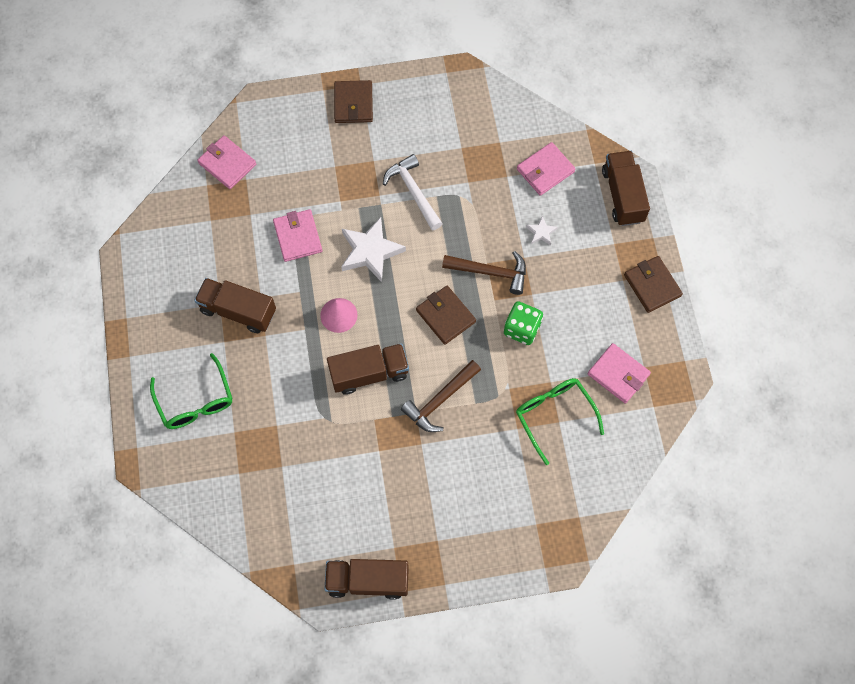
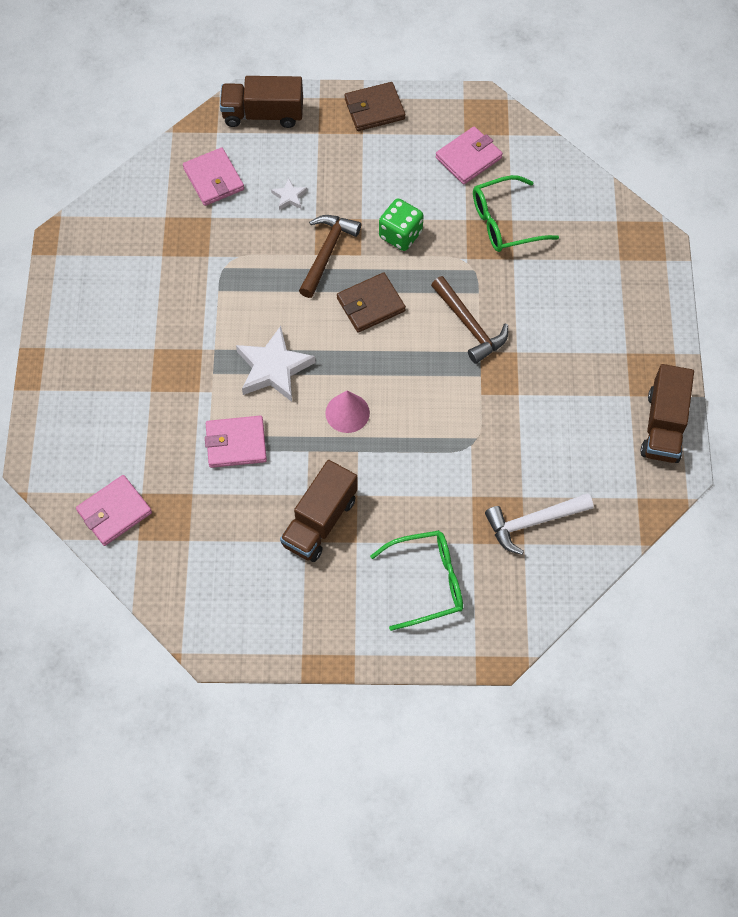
camera: 80 degrees left, 5 degrees down
brown truck [327,343,409,395] -> none
brown wallet [334,80,373,123] -> none
white hammer [383,154,443,231] -> white hammer moved to [485,493,593,555]

